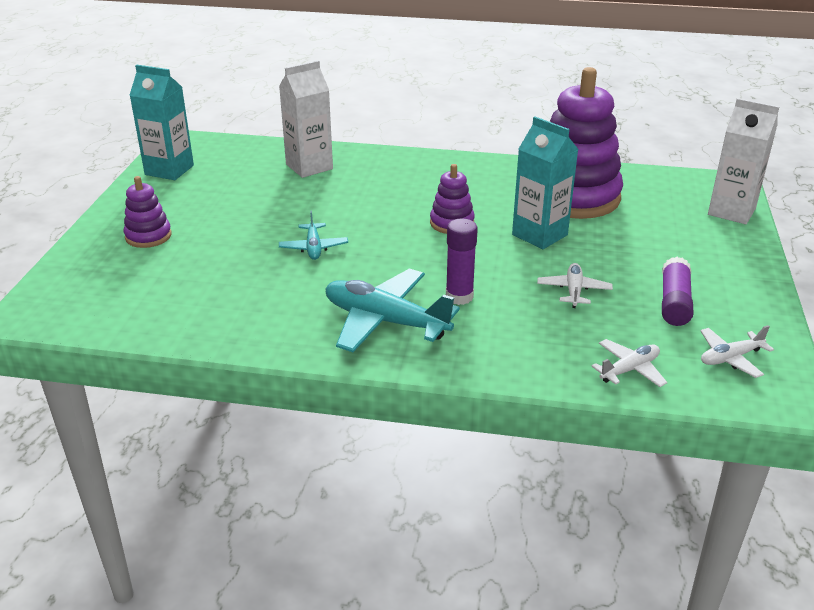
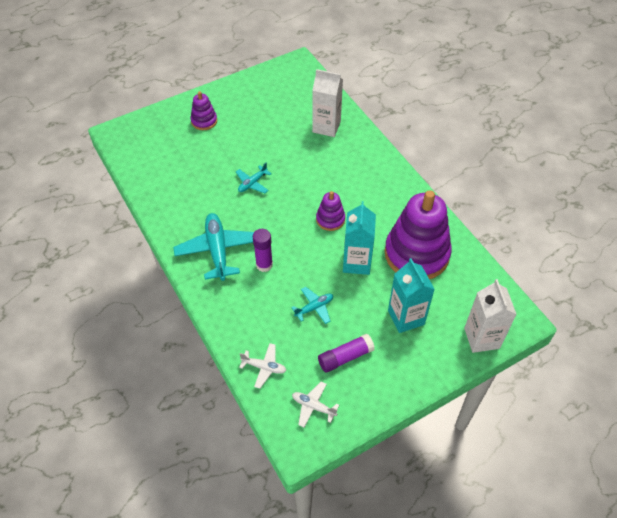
camera: 50 degrees right, 20 degrees up
turquoise carton [129,65,194,180] -> turquoise carton moved to [388,258,435,333]
white plane [537,263,613,308] -> turquoise plane [291,287,333,324]

